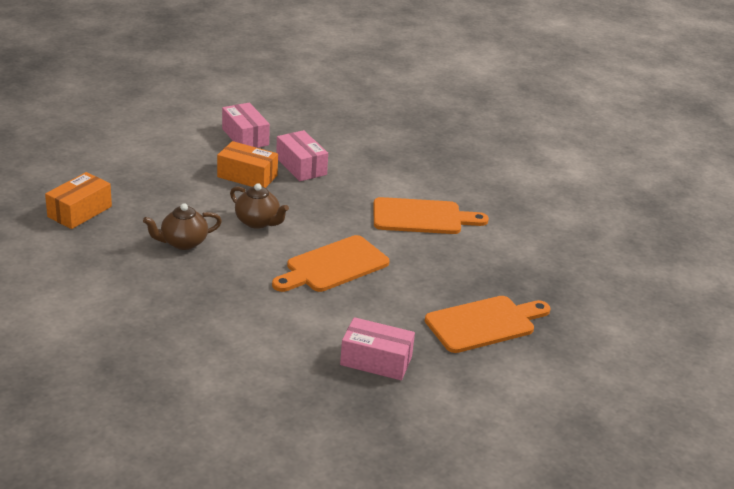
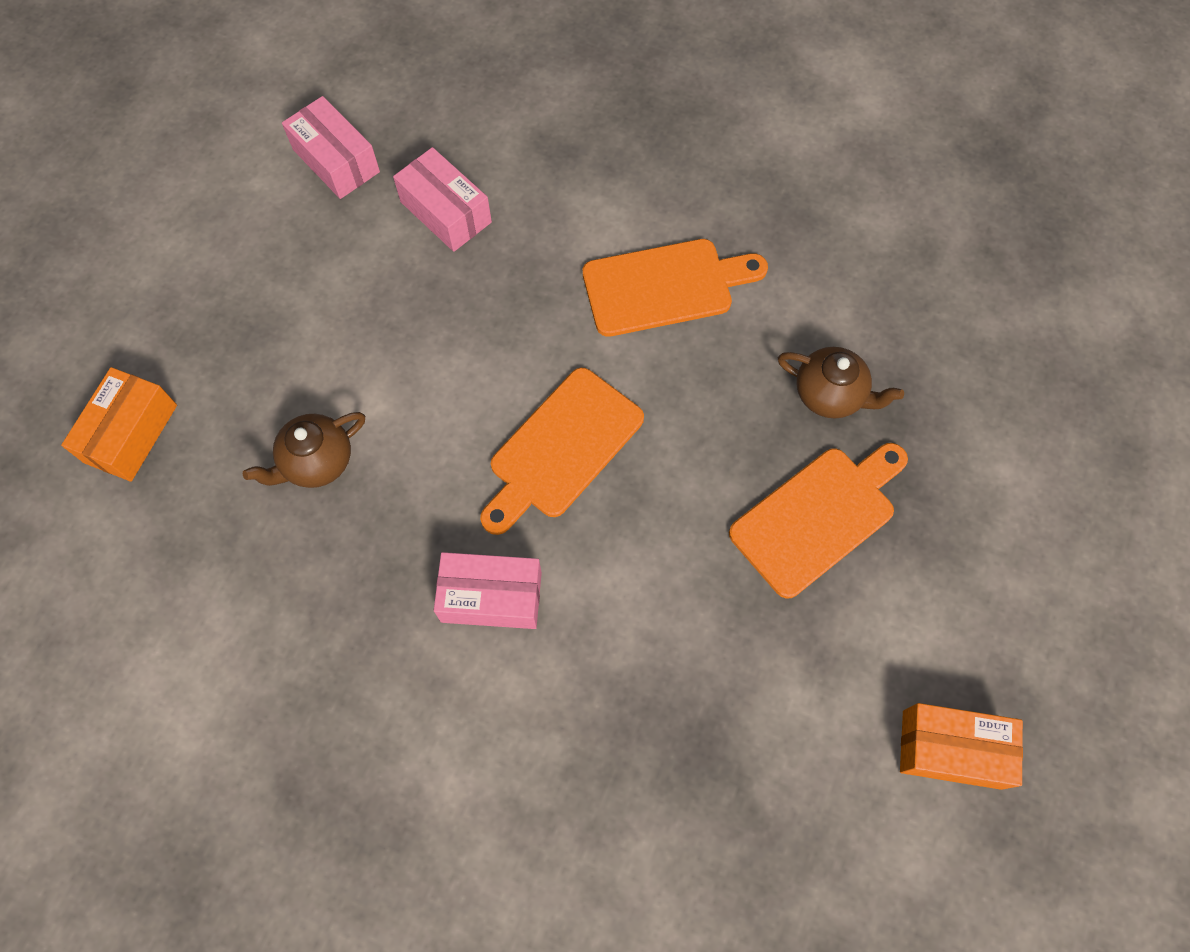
camera: 10 degrees left, 35 degrees up
orange box [217,141,278,188] -> orange box moved to [900,703,1023,790]
brown teapot [230,183,289,229] -> brown teapot moved to [778,347,904,419]
pink box [340,317,415,380] -> pink box moved to [434,552,542,629]

